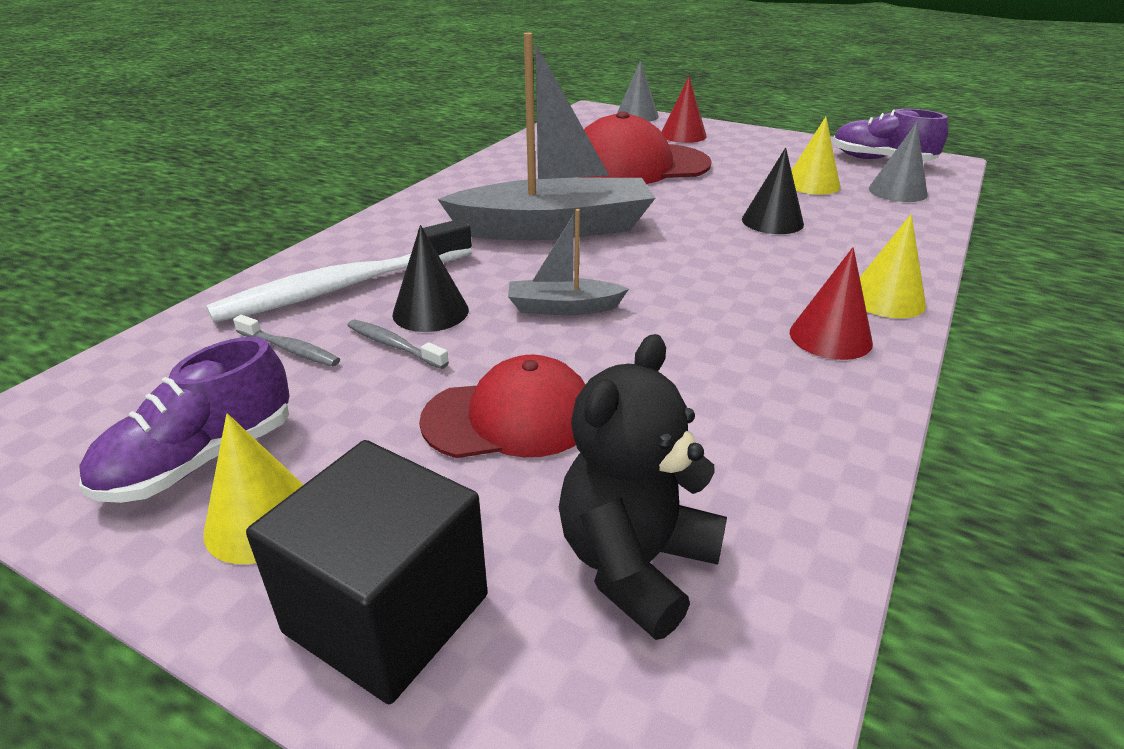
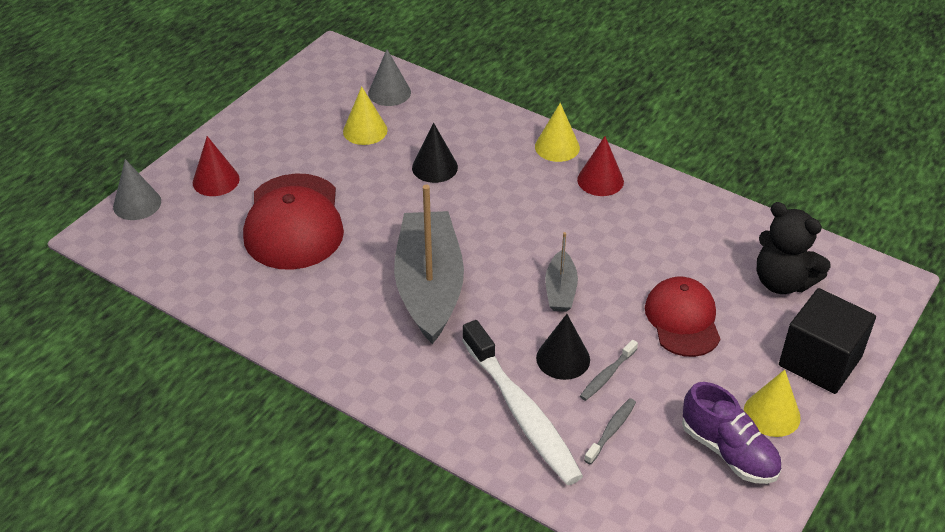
camera: 85 degrees left, 10 degrees up
purple shoe [833,108,948,161] -> none

